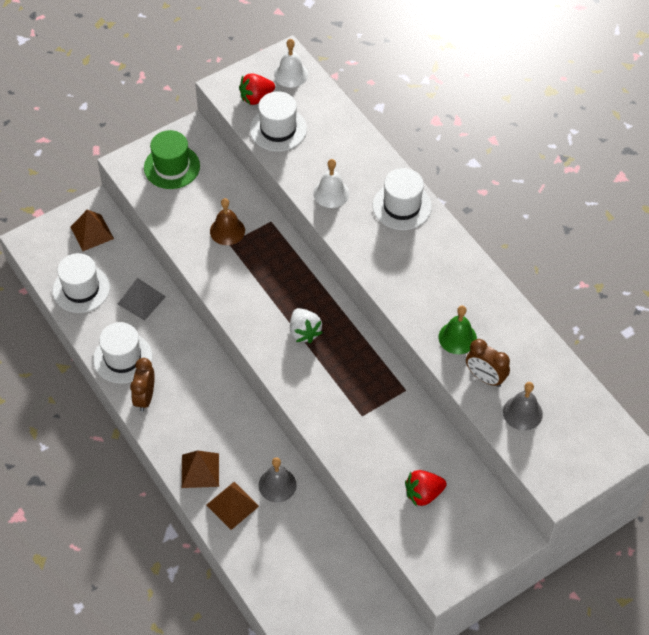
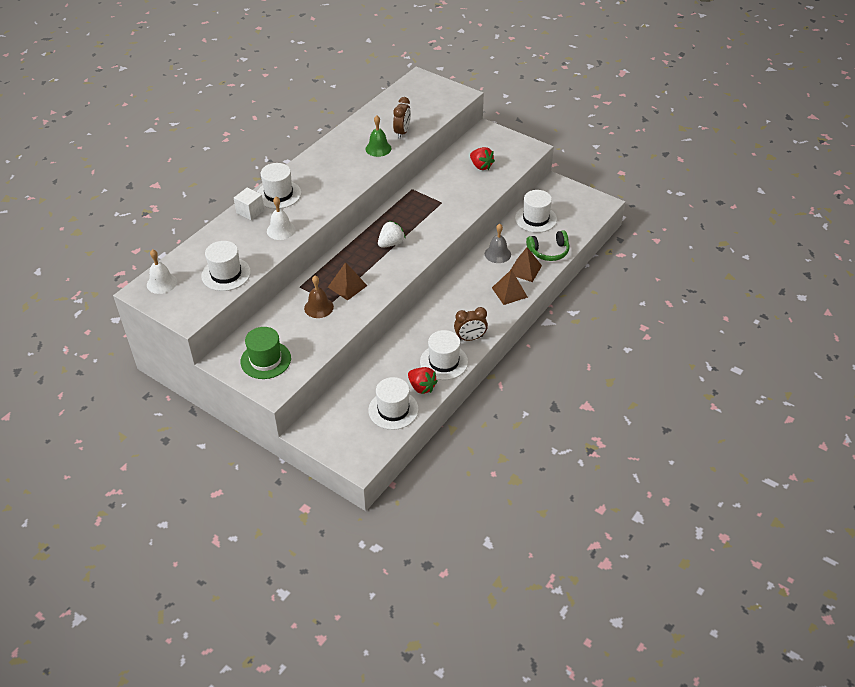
camera: 110 degrees left, 10 degrees down
brown pyramid [70,209,114,251] -> brown pyramid moved to [328,262,367,301]
grey pyramid [118,278,166,321] -> none
red strawberry [239,74,275,105] -> red strawberry moved to [408,367,438,394]
grey bell [503,382,543,430] -> none
none -> white cube [234,188,264,220]
none -> white hat [515,190,557,233]
none -> green headphones [526,230,569,261]

